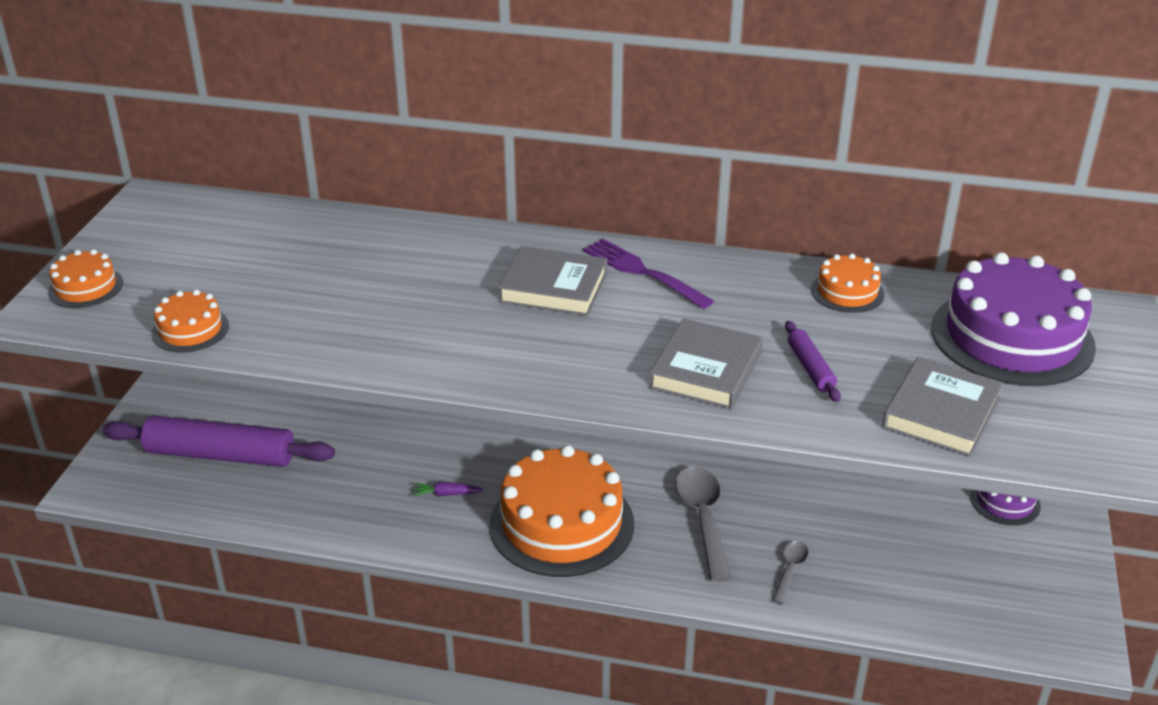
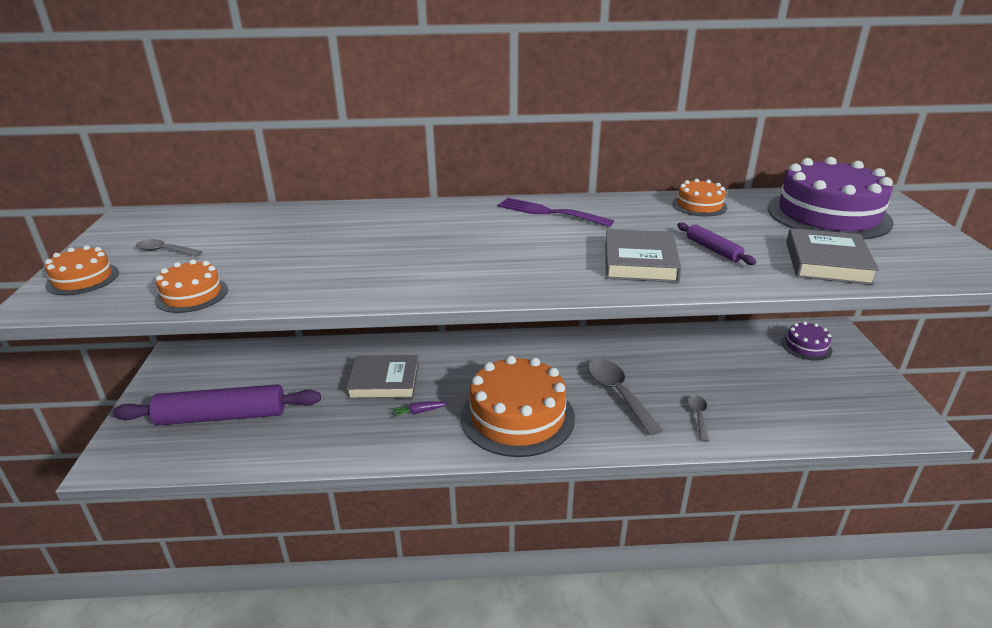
camera: 15 degrees left, 5 degrees down
grey book [498,246,607,316] -> grey book moved to [346,355,419,400]
none -> grey spoon [136,239,202,256]

